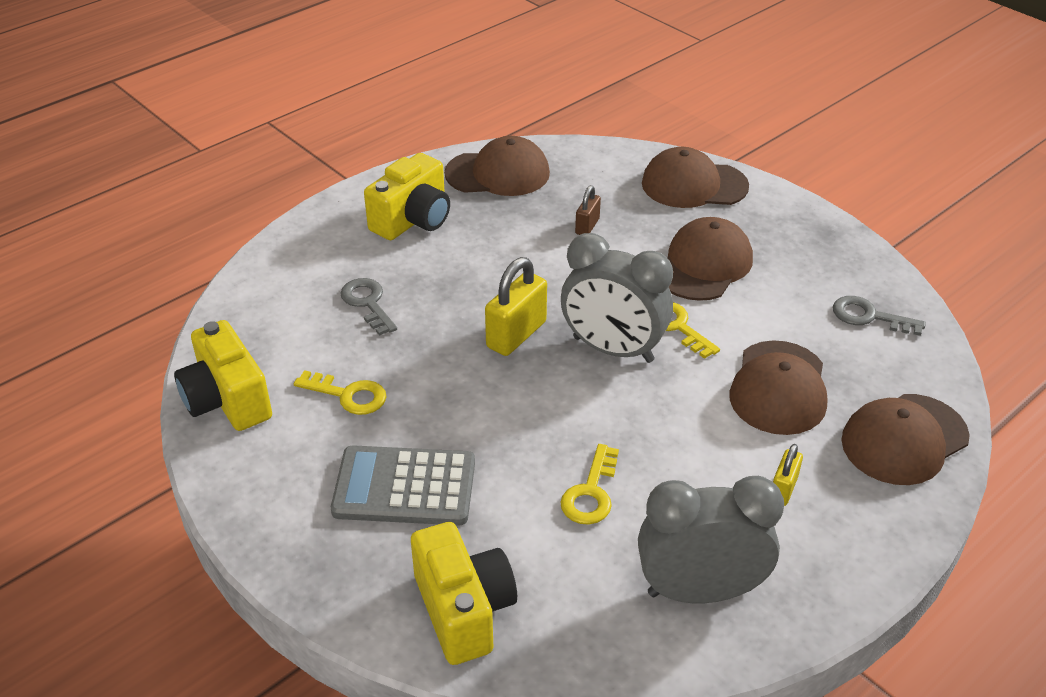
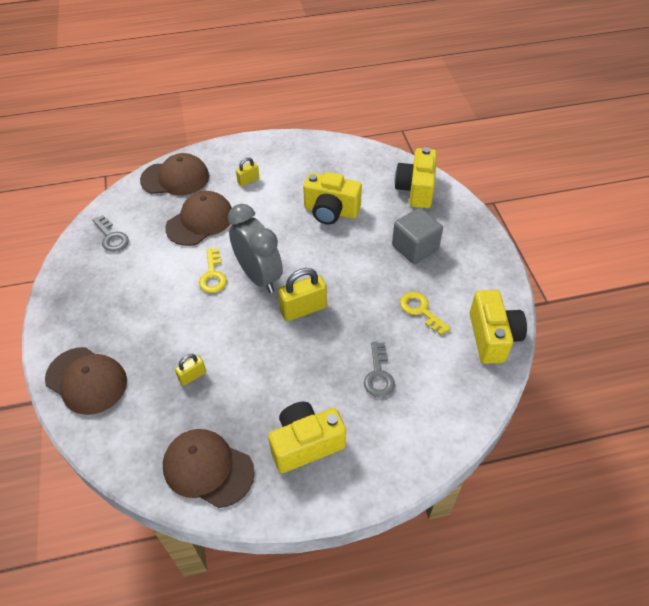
camera: 150 degrees left, 10 degrees up
grey calculator [331,445,475,525] -> grey cube [392,208,443,264]
yellow key [560,444,619,525] -> yellow camera [303,172,362,225]
brown padlock [575,185,601,235] -> yellow padlock [175,354,206,386]
grey clock [638,476,784,603] -> none
brown cap [667,217,753,301] -> none

